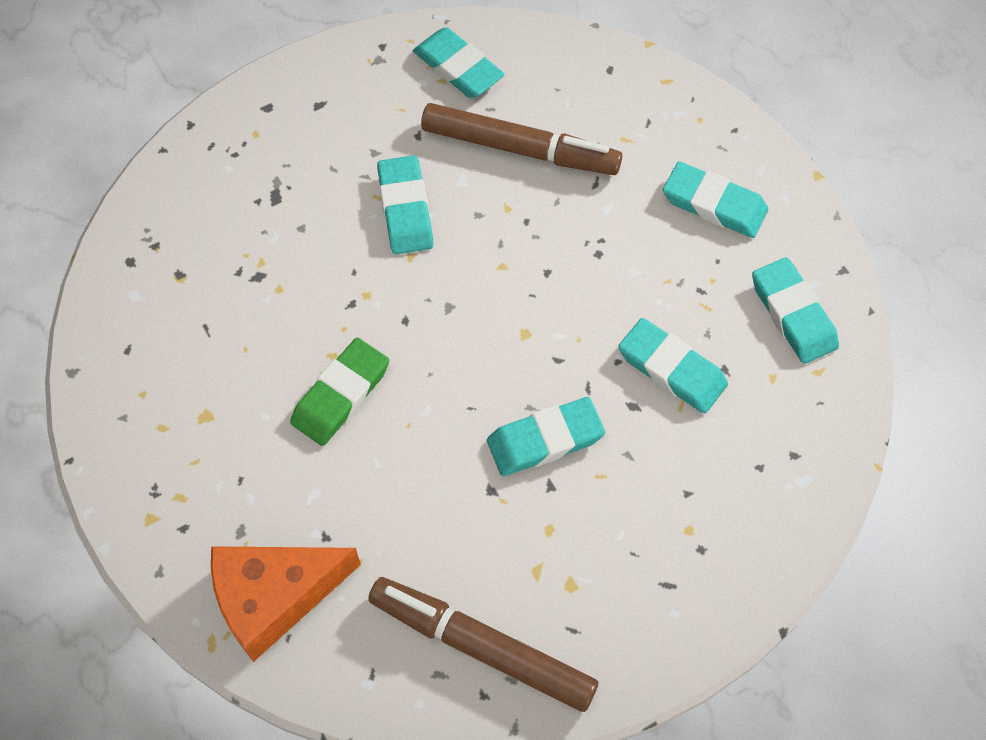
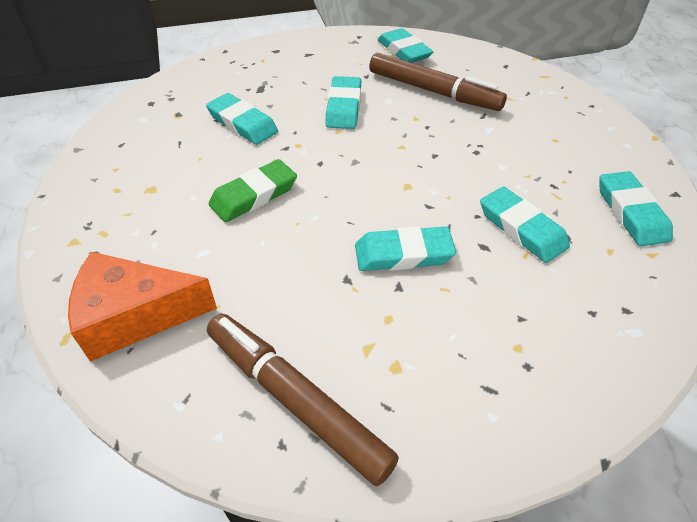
camera: 15 degrees right, 15 degrees down
turquoise eraser [663,162,768,238] -> turquoise eraser moved to [206,93,278,145]

